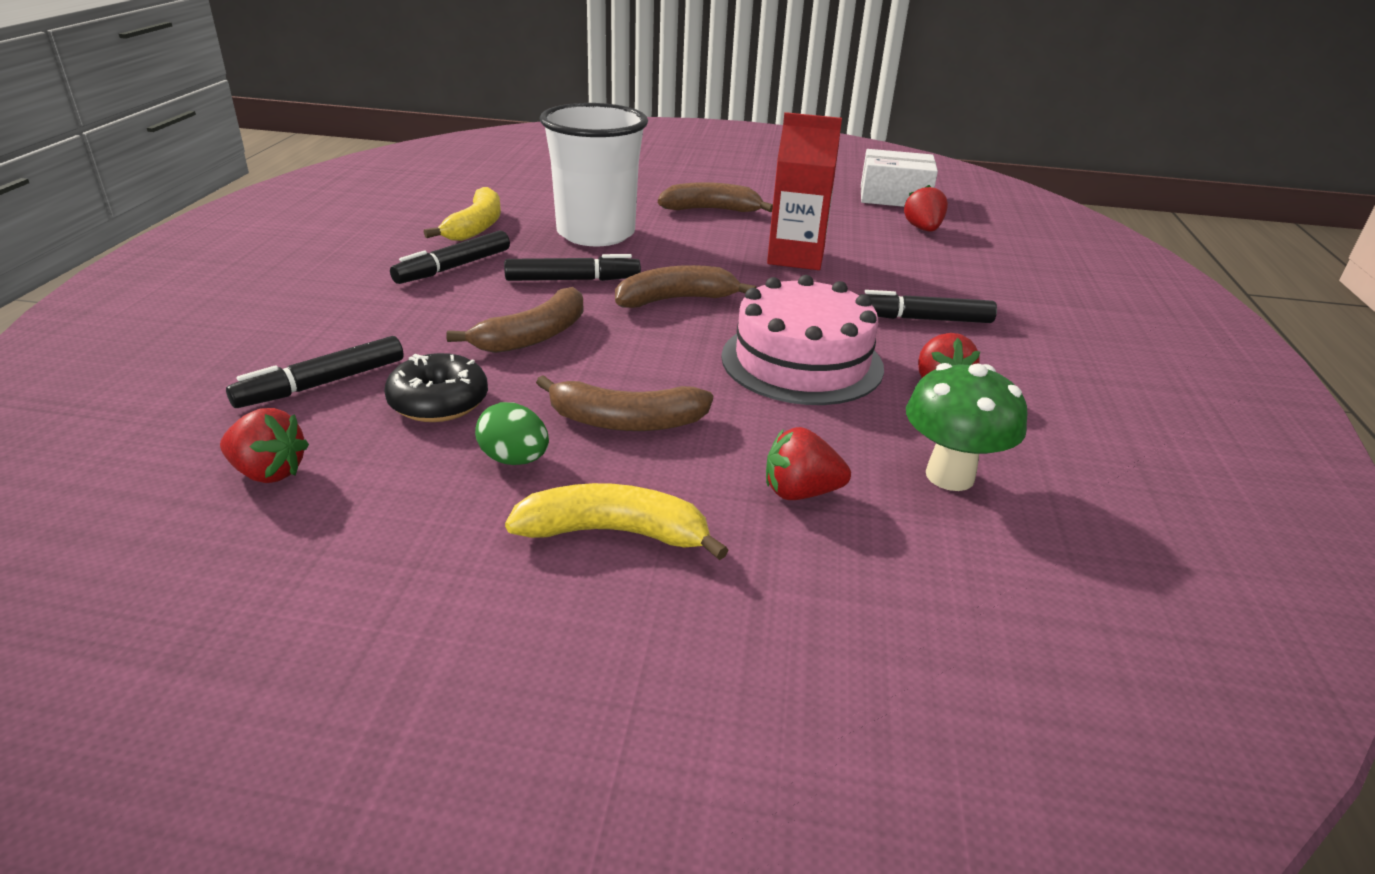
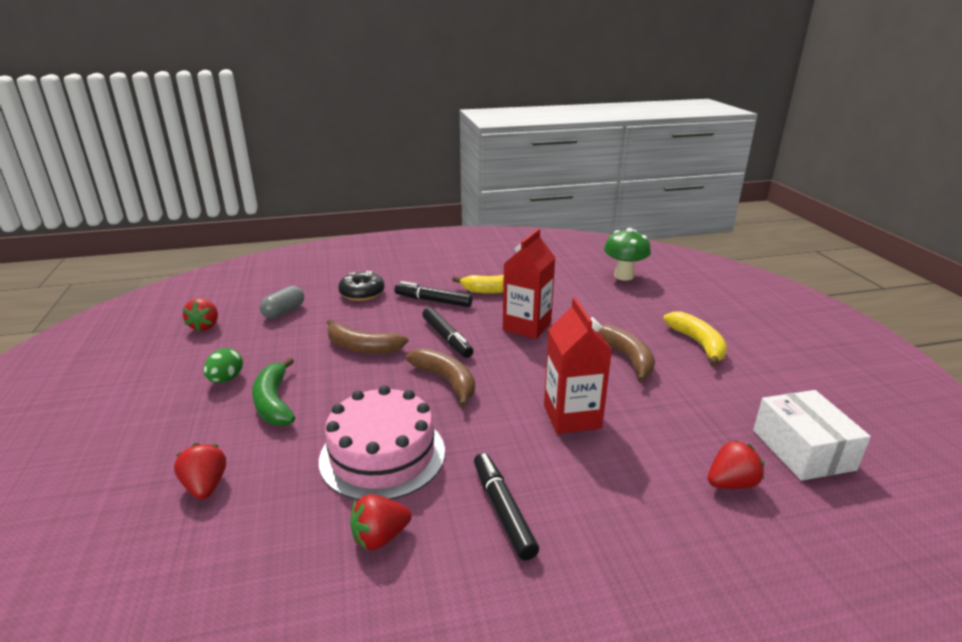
camera: 70 degrees right, 5 degrees down
black marker [226,336,404,408] -> grey capsule [260,286,304,319]
black donut [384,353,488,422] -> black donut moved to [338,271,385,301]
yellow banana [505,483,728,560] -> yellow banana moved to [663,312,727,367]
brown banana [536,375,713,431] -> green banana [252,357,295,426]
white cup [540,103,648,246] -> red carton [503,229,556,339]
green mushroom [906,363,1028,491] -> green mushroom moved to [604,228,651,281]

